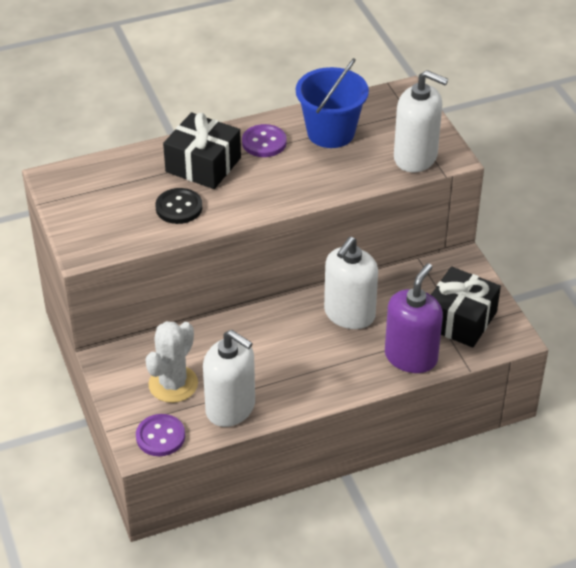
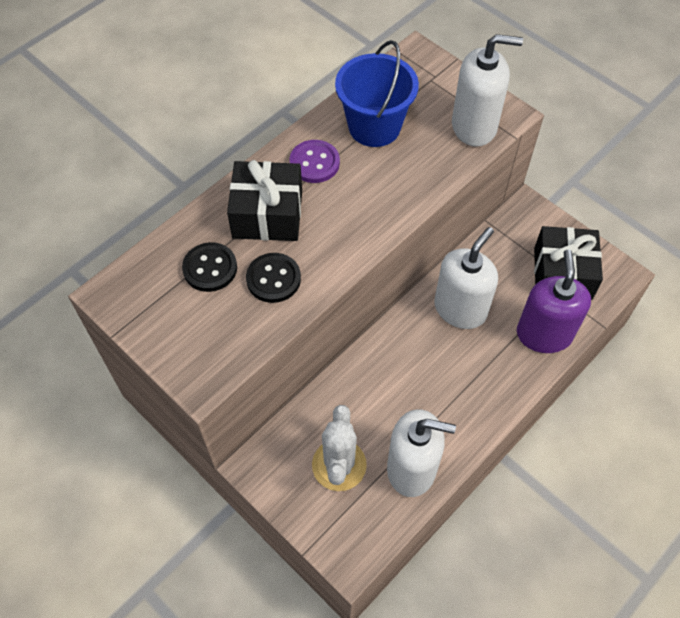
camera: 25 degrees left, 15 degrees up
purple button [136,414,185,456] -> none
white soap dispenser [324,237,378,329] -> white soap dispenser turned 150 degrees counterclockwise [434,227,498,329]
none -> black button [182,242,237,292]

